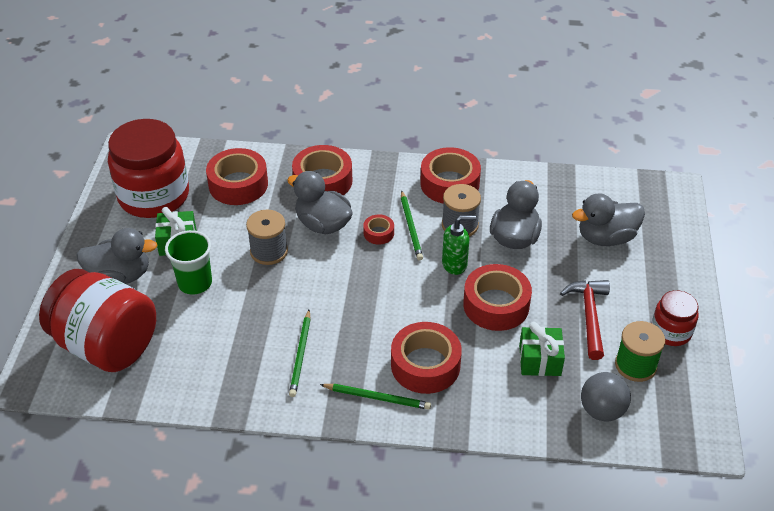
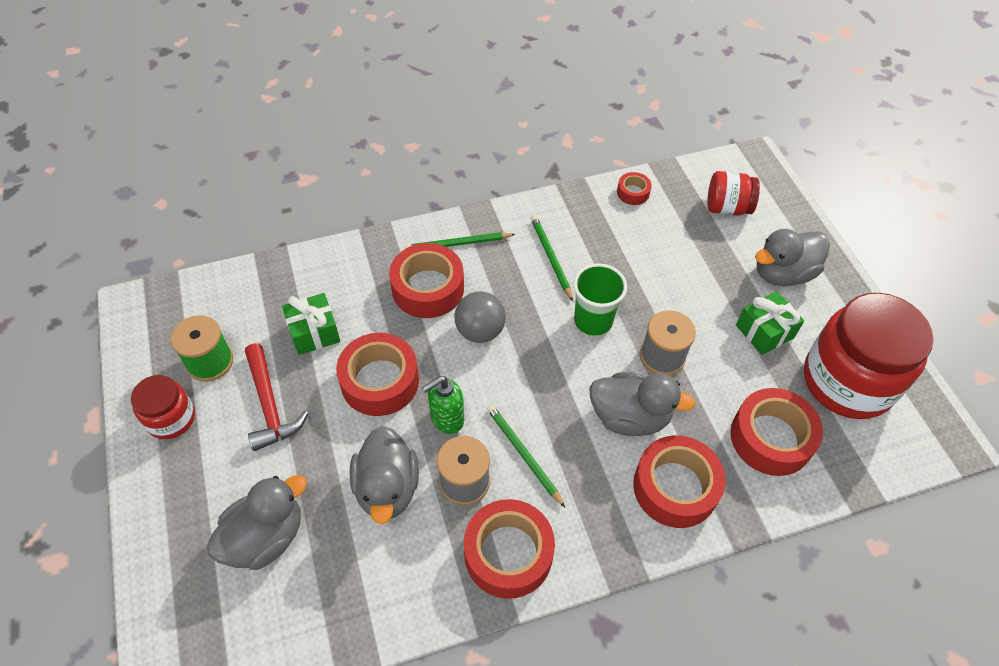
camera: 155 degrees right, 10 degrees up
red jar [39,269,156,372] -> red jar [707,171,760,216], size x0.51
green cup [165,230,212,295] -> green cup moved to [573,263,627,336]
red tape [363,214,394,245] -> red tape moved to [617,172,652,205]
grey ball [581,372,631,421] -> grey ball moved to [455,291,506,343]

